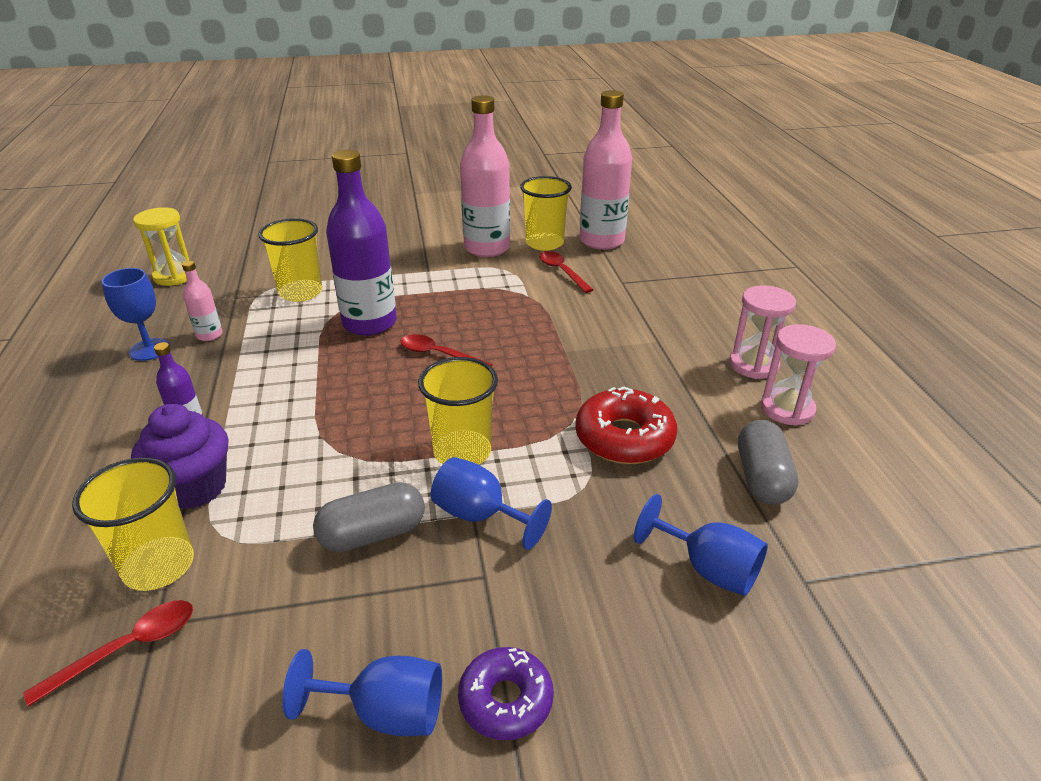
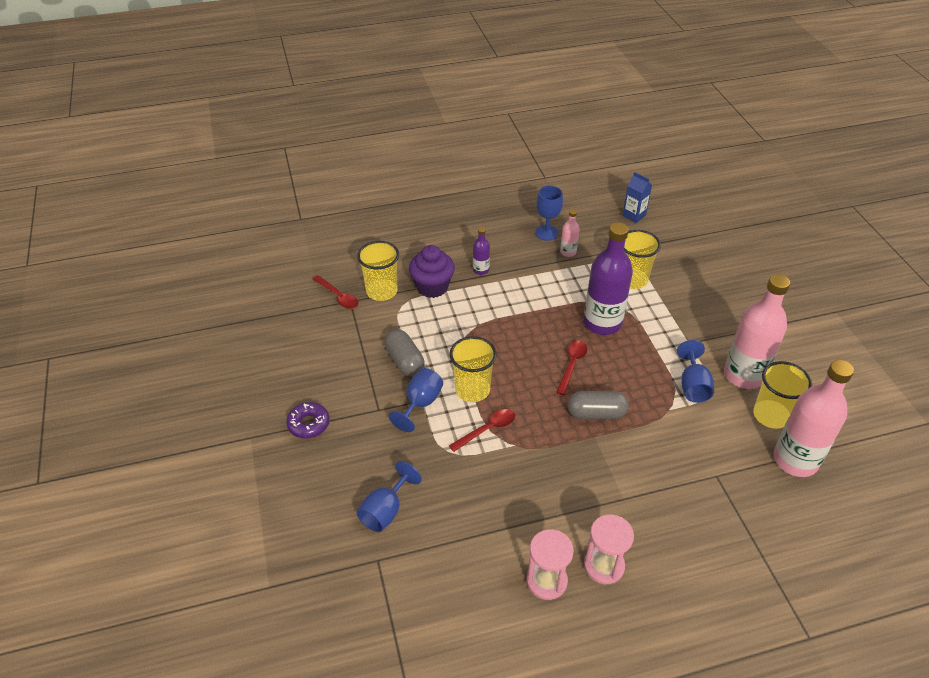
camera: 85 degrees right, 10 degrees up
yellow hourglass [133,207,190,286] -> blue carton [622,172,652,223]
blue goblet [282,649,442,736] -> blue goblet moved to [677,340,714,403]
red spoon [539,251,593,293] -> red spoon moved to [449,409,515,452]
red donut [575,386,677,464] -> none
grey capsule [738,420,798,505] -> grey capsule moved to [568,391,629,420]

